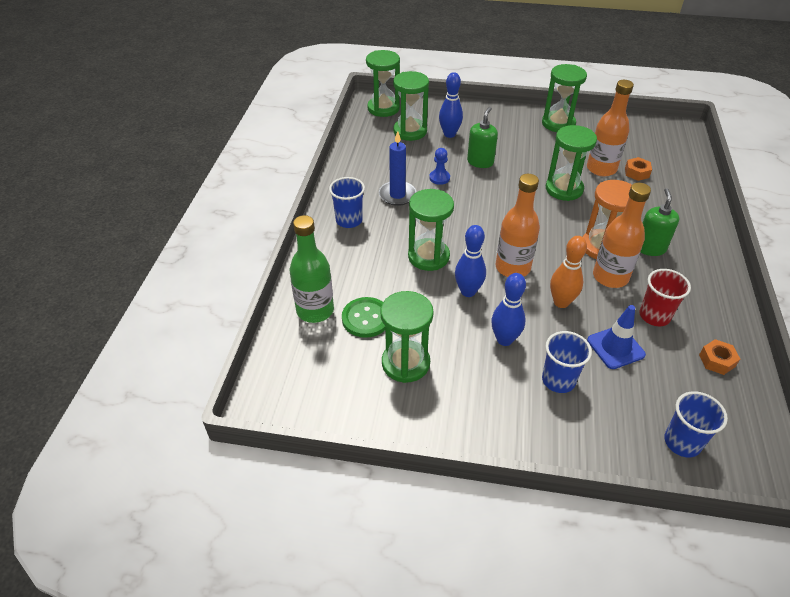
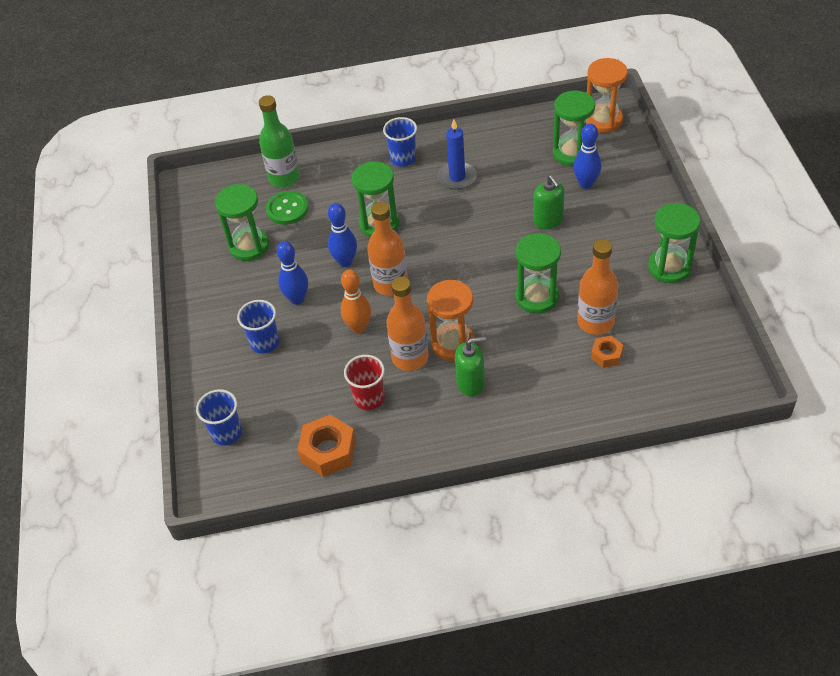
camera: 75 degrees right, 5 degrees up
green hourglass [366,50,400,117] -> orange hourglass [586,58,628,133]
blue pawn [429,148,450,185] -> none
green soap dispenser [467,107,498,168] -> green soap dispenser turned 60 degrees clockwise [533,175,565,230]
blue traffic cone [587,305,646,369] -> none
orange nut [699,339,740,375] -> orange nut [297,415,356,477], size x1.74

